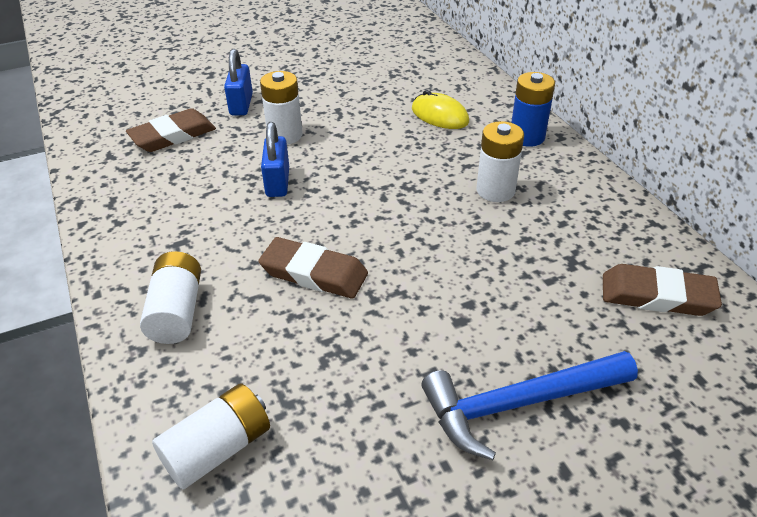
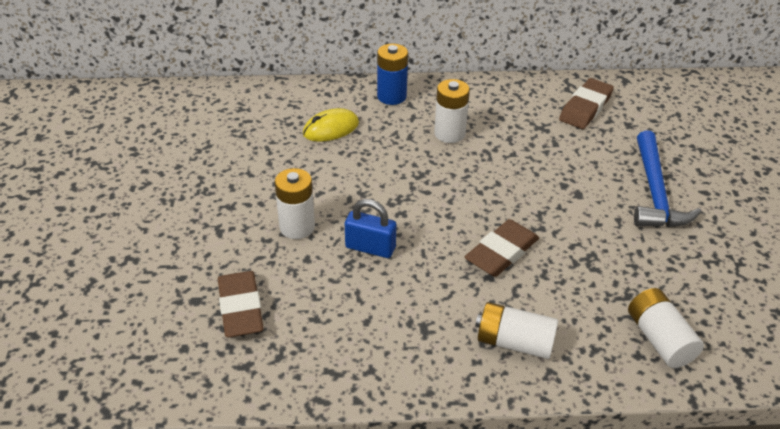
camera: 70 degrees left, 0 degrees up
blue padlock [224,49,253,115] -> none

